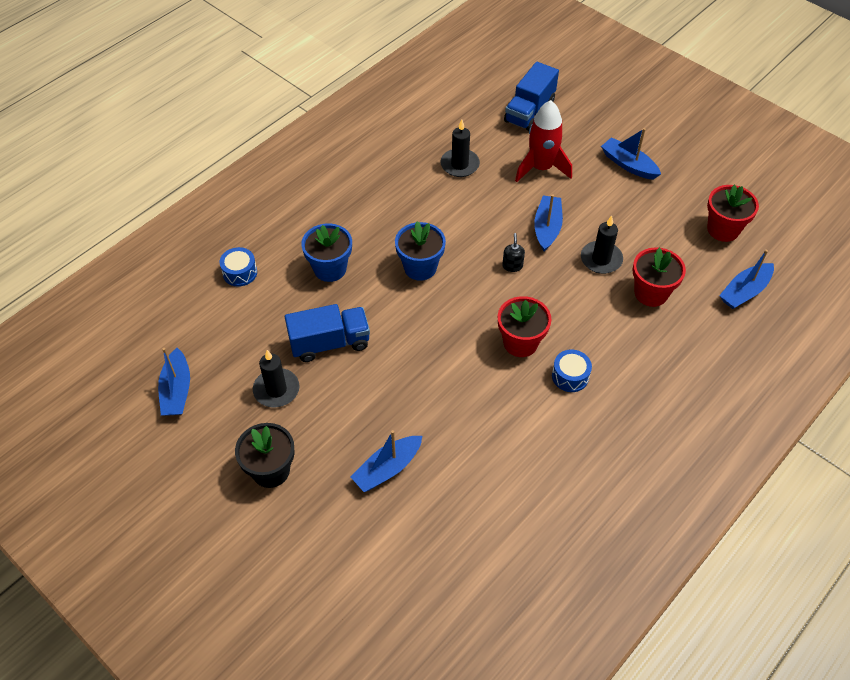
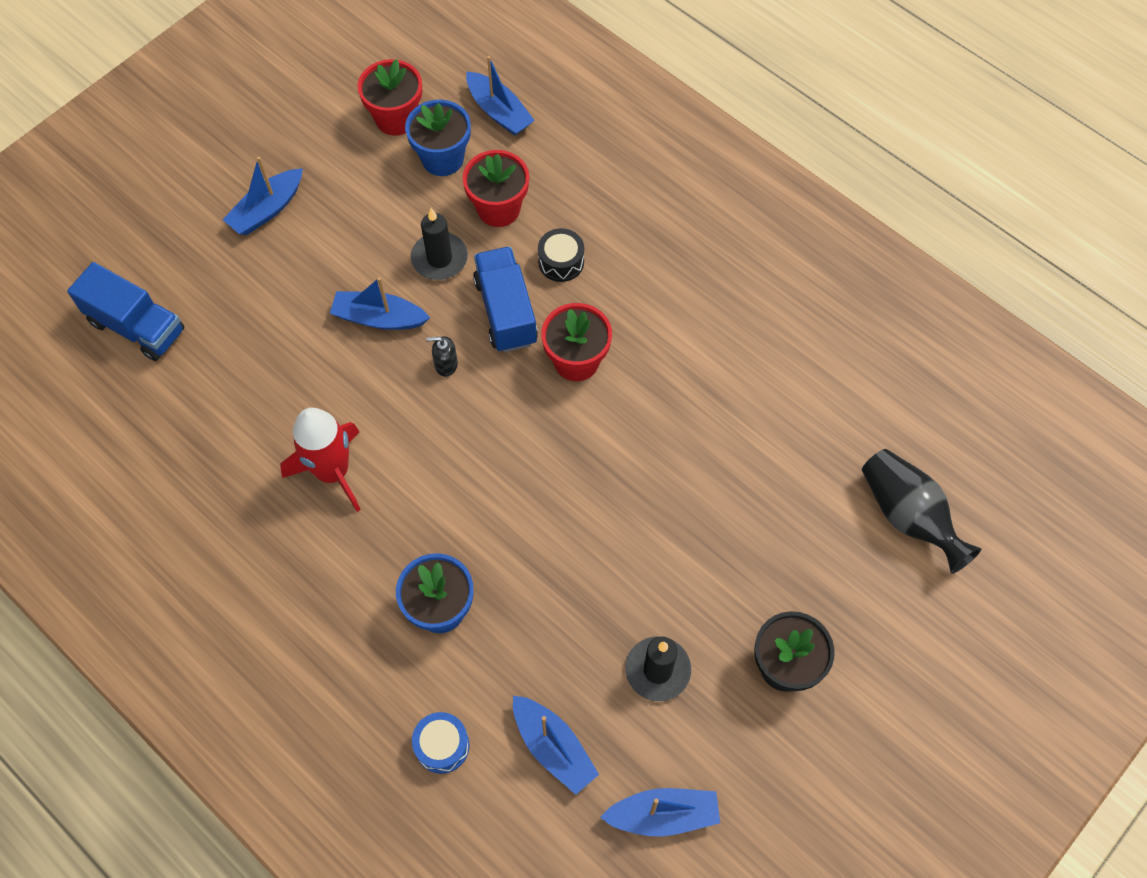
camera: 90 degrees left, 10 degrees up
blue truck [285,304,370,362] -> blue truck moved to [473,246,538,352]
blue boat [350,430,422,492] -> blue boat moved to [513,696,599,795]
blue flower pot [395,221,446,281] -> blue flower pot moved to [405,100,471,176]
black candle [441,120,480,177] -> none
red rocket [515,100,572,182] -> red rocket moved to [280,408,361,512]
blue drum [552,350,592,392] -> none
none -> black drum [538,228,584,282]
none -> black vase [862,449,981,574]

